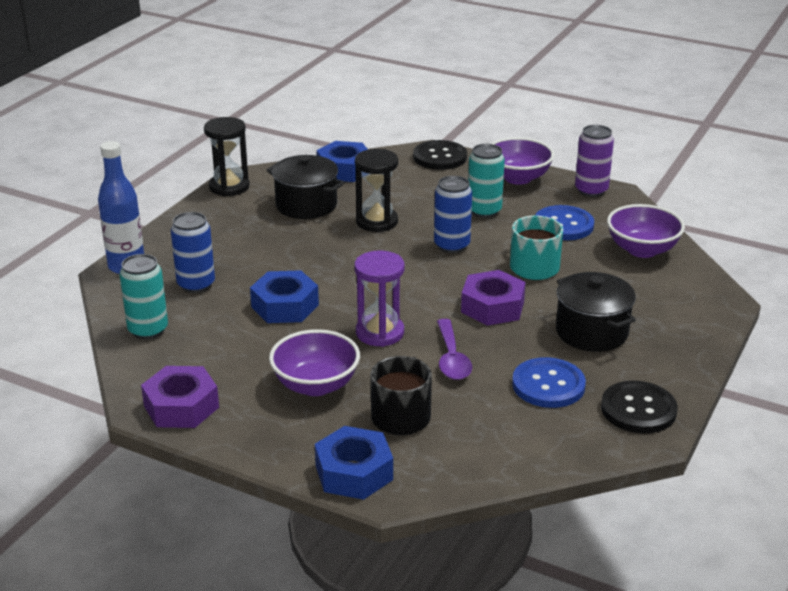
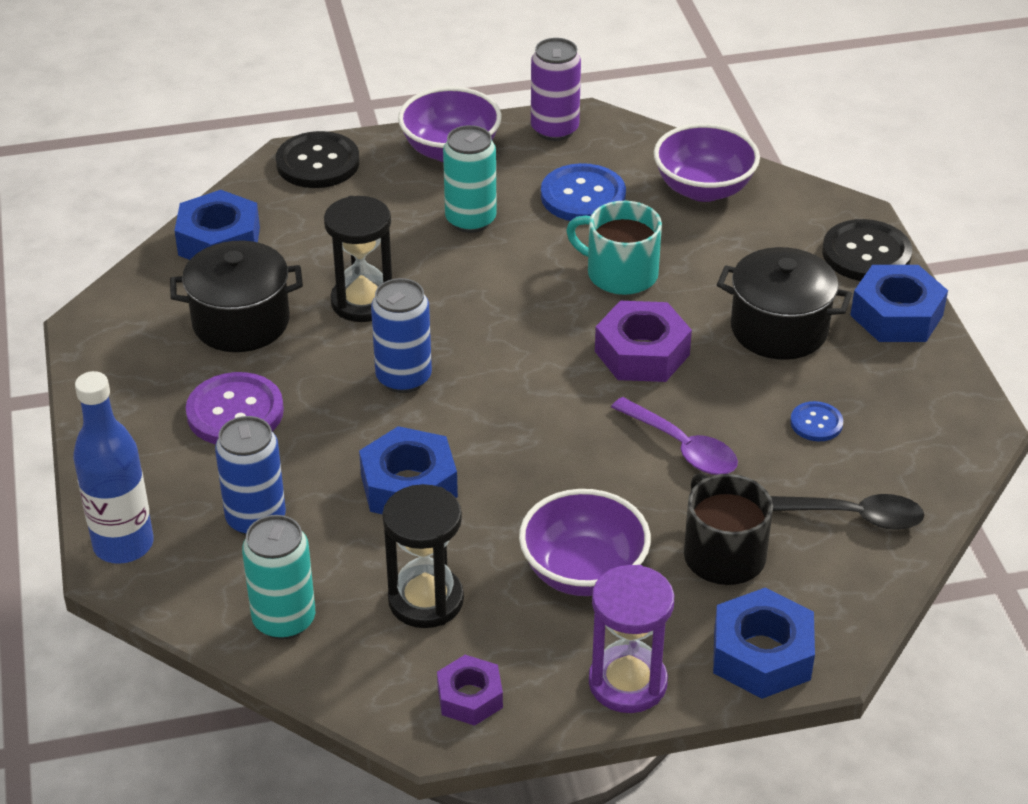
camera: 40 degrees left, 10 degrees up
purple nut [141,366,219,428] -> purple nut [437,655,503,726], size x0.62
black hourglass [204,117,250,196] -> black hourglass moved to [382,484,464,628]
purple hourglass [354,251,405,347] -> purple hourglass moved to [589,565,674,713]
blue can [434,176,472,253] -> blue can moved to [371,278,432,393]
blue button [512,357,586,408] -> blue button [790,401,843,441], size x0.54
black button [601,381,677,434] -> black button moved to [822,219,912,281]
none -> purple button [186,372,284,444]
none -> black spoon [771,494,924,530]
none -> blue nut [850,265,948,342]

